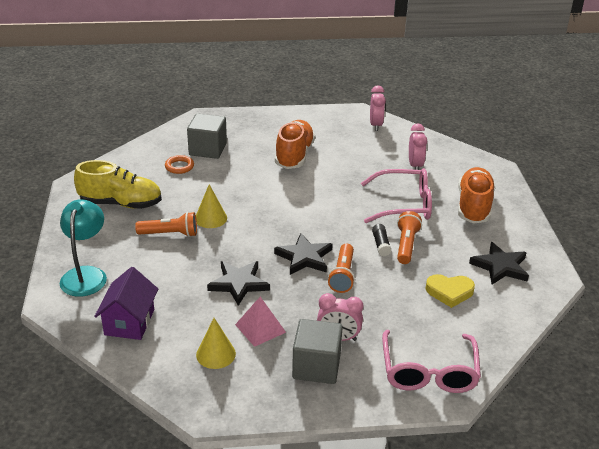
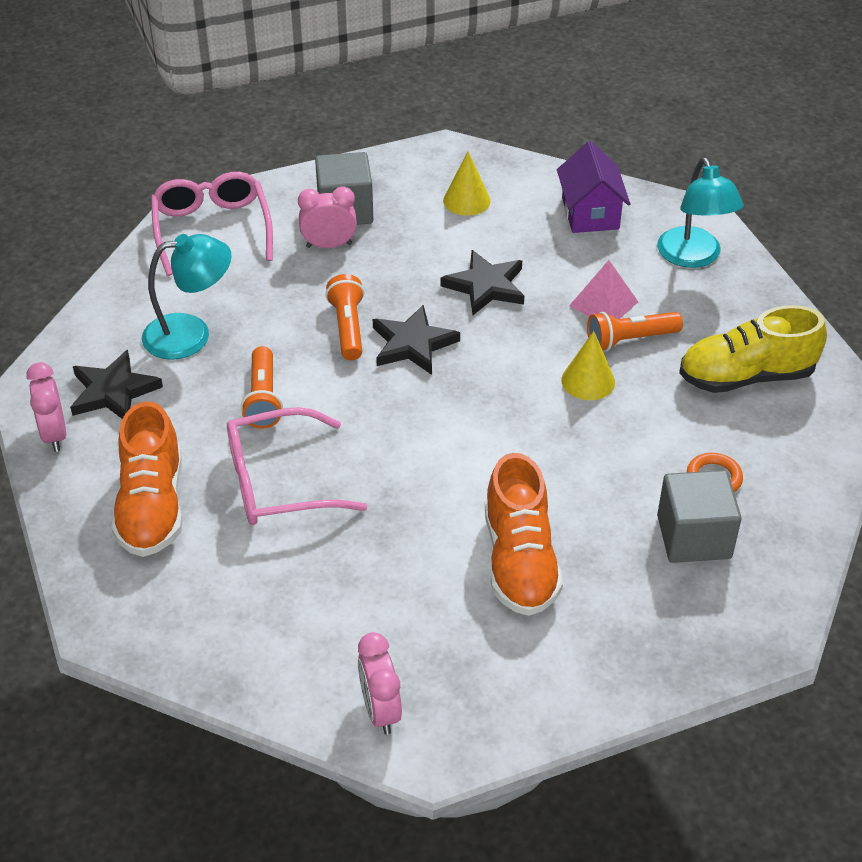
camera: 165 degrees right, 10 degrees up
pink pyramid [235,297,286,347] -> pink pyramid moved to [569,260,638,319]
black glue stick [372,224,391,256] -> none
pink clock [409,124,427,170] -> pink clock moved to [26,362,66,452]
yellow heart [425,274,475,308] -> turquoise lamp [142,234,232,360]

